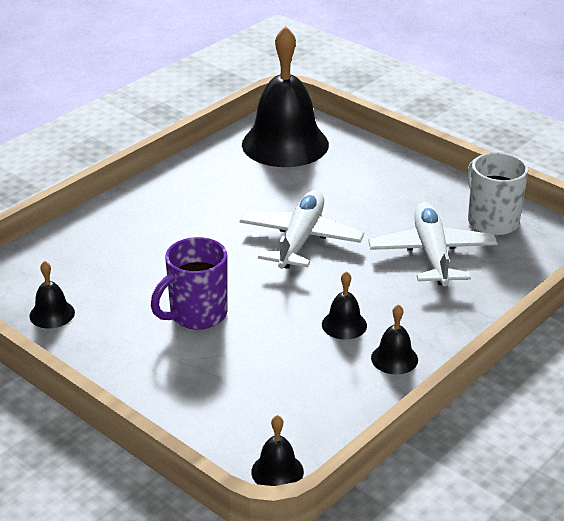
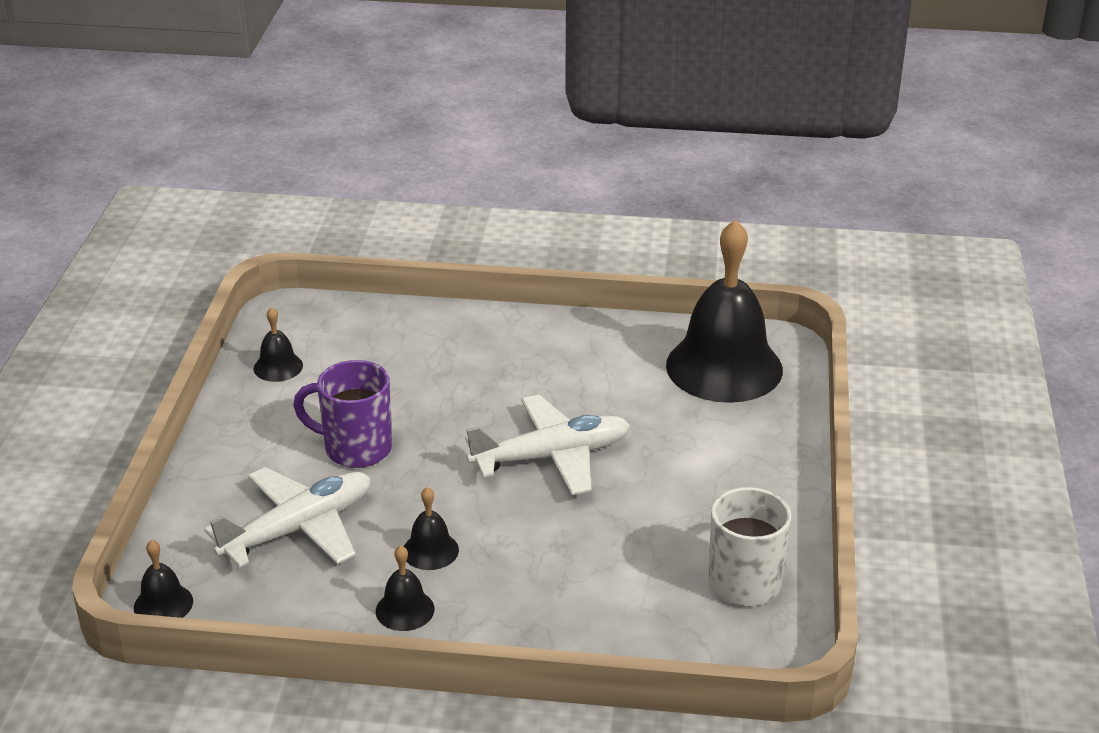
camera: 55 degrees right, 0 degrees up
white plane [368,202,498,286] -> white plane moved to [204,467,371,568]

